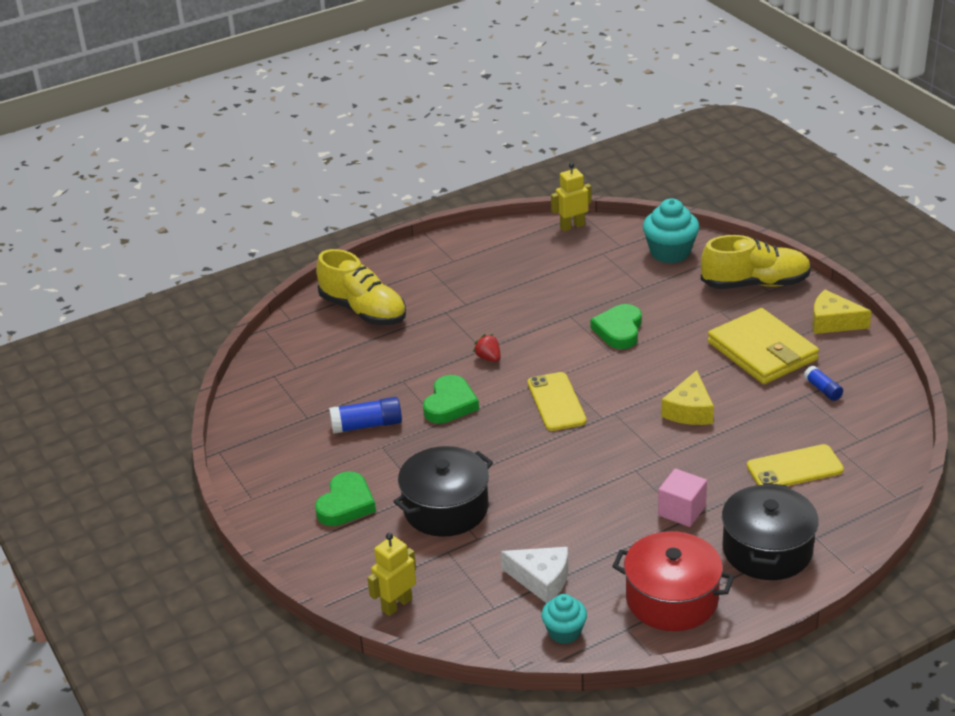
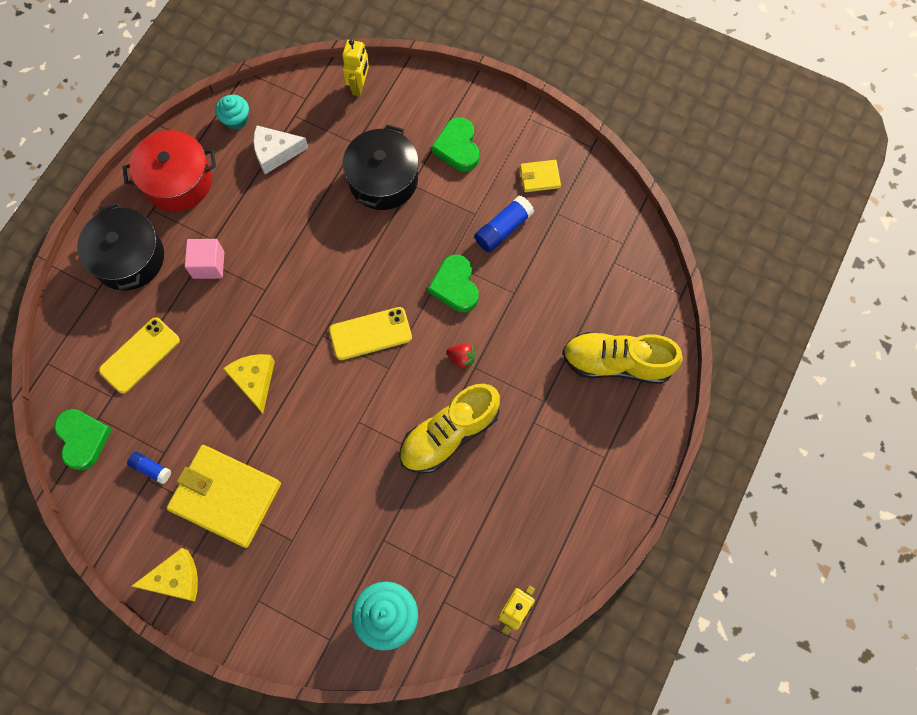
camera: 145 degrees right, 35 degrees up
yellow phone [528,372,587,431] -> yellow phone turned 60 degrees counterclockwise [329,307,412,360]
green heart [590,304,642,349] -> green heart moved to [54,409,112,470]
yellow shoe [701,235,811,289] -> yellow shoe moved to [399,384,500,474]
none -> yellow wallet [520,160,561,192]

